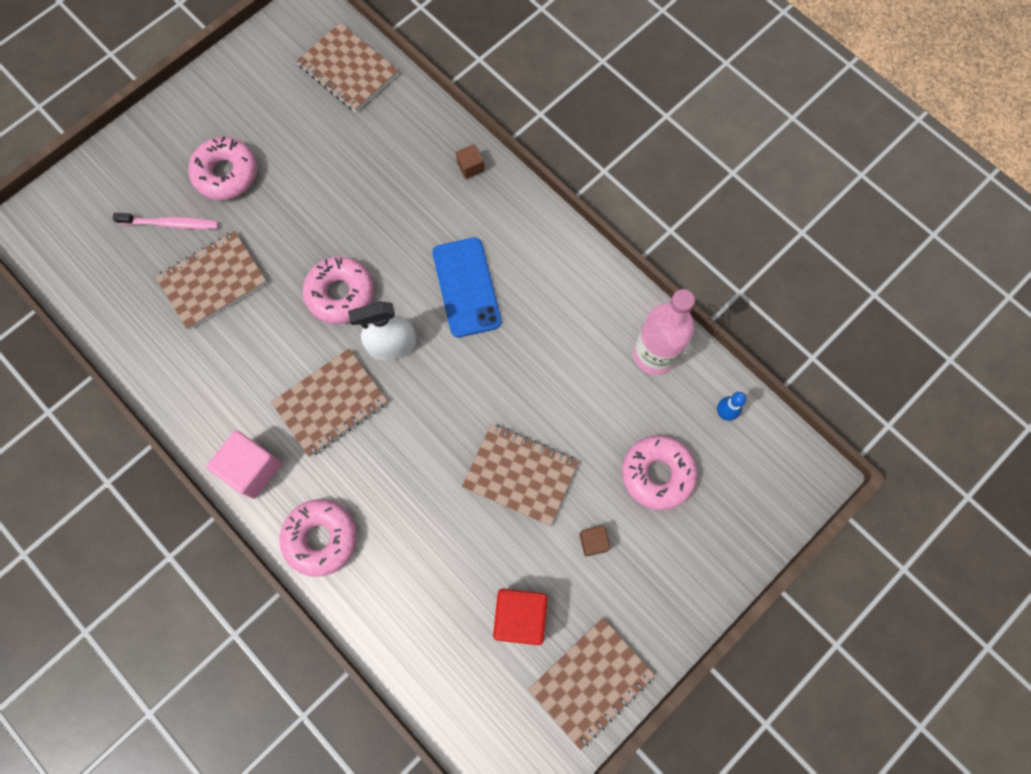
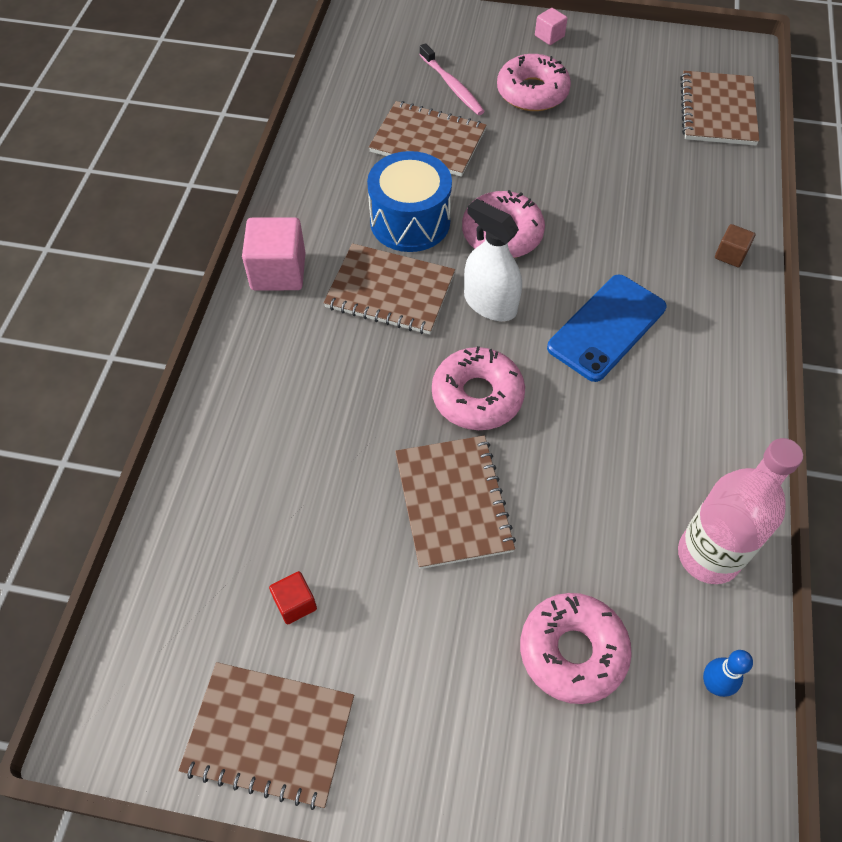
camera: 55 degrees right, 15 degrees down
pink donut [279,499,357,577] -> pink donut moved to [432,346,525,430]
red cube [493,589,548,645] -> red cube [269,571,317,624], size x0.52
brown cube [579,525,610,556] -> none
none -> blue drum [367,151,452,252]
none -> pink cube [535,8,568,45]

